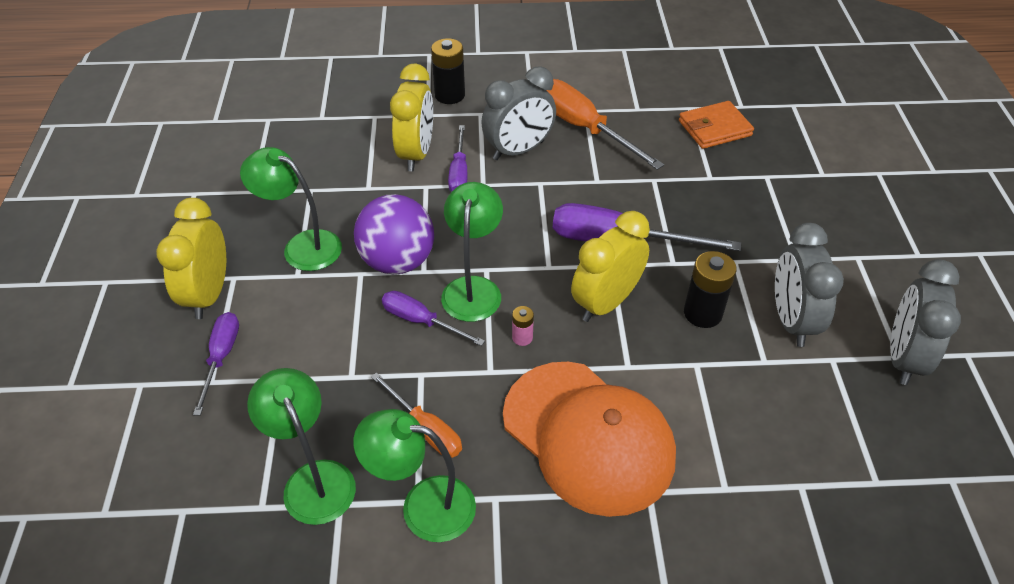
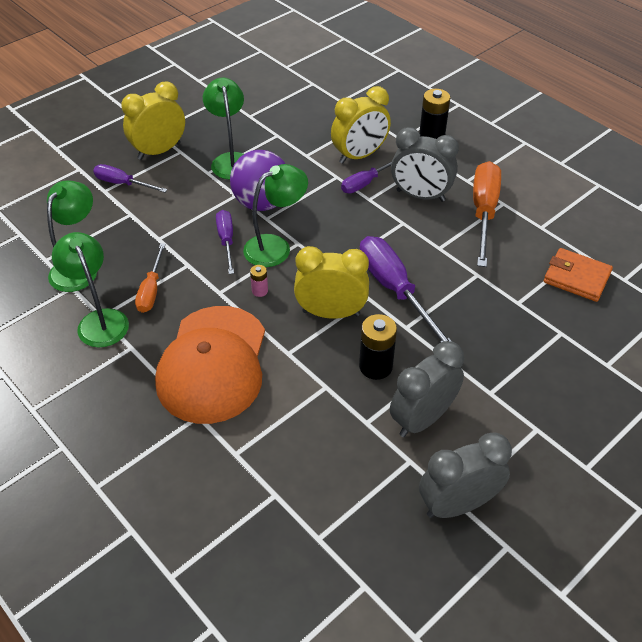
camera: 50 degrees right, 0 degrees up
purple screwdriver [193,312,239,416] -> purple screwdriver turned 120 degrees counterclockwise [93,164,167,193]

